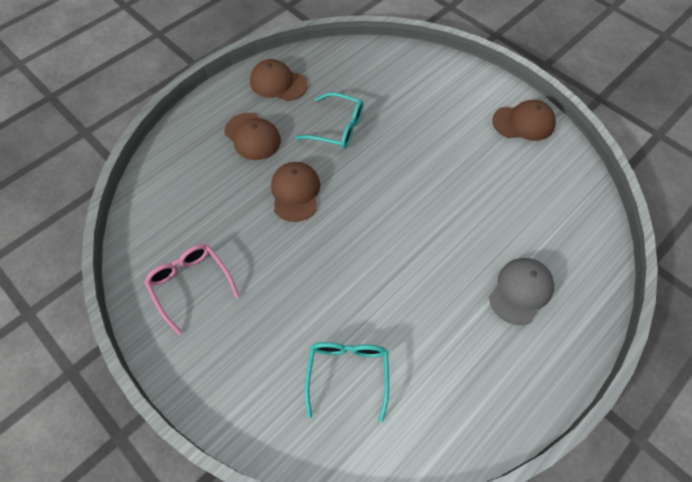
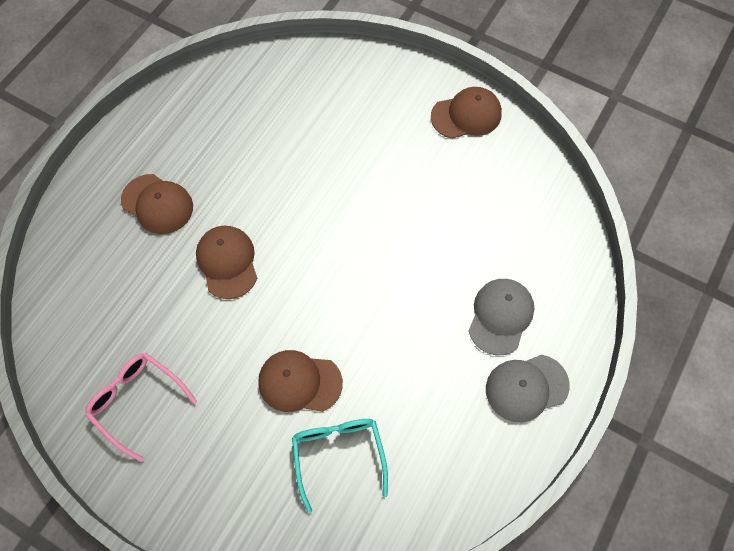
camera: 15 degrees left, 5 degrees up
brown cap [250,59,308,101] -> brown cap moved to [258,350,343,412]
turquoise glasses [295,92,364,149] -> none
none -> grey cap [486,355,570,423]

